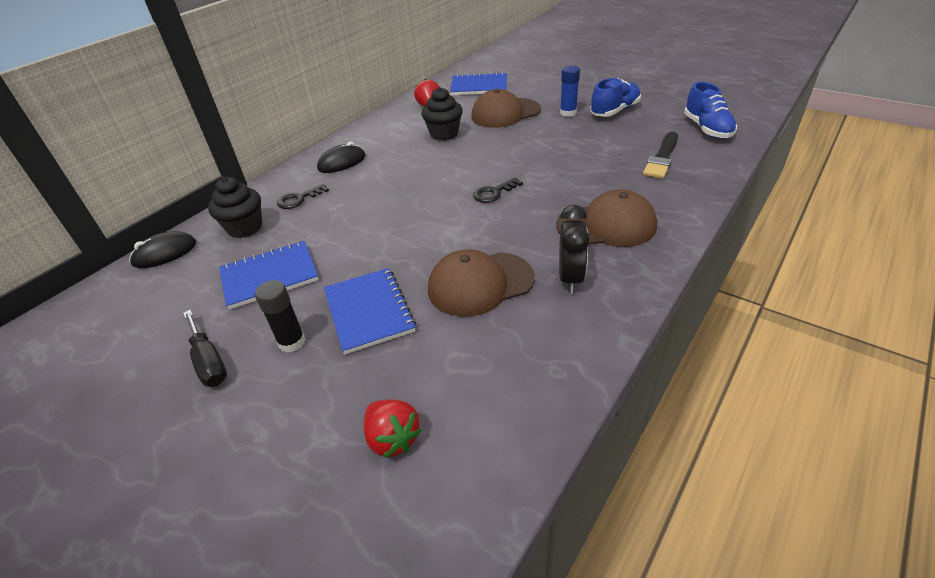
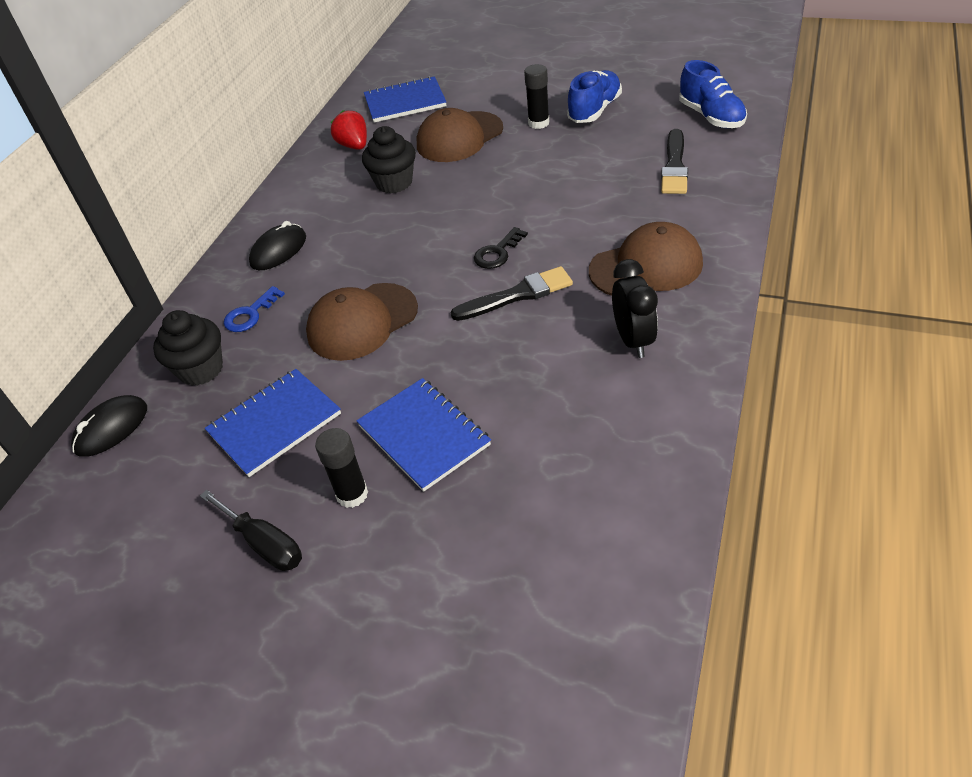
camera: 15 degrees left, 5 degrees up
black key [277,184,329,209] -> blue key [224,286,285,332]
red strawberry [364,399,422,458] -> none
brown cap [428,249,535,317] -> brown cap moved to [306,283,418,361]
blue glue stick [560,65,580,117] -> black glue stick [524,64,549,129]
none -> black brush [451,266,573,321]

